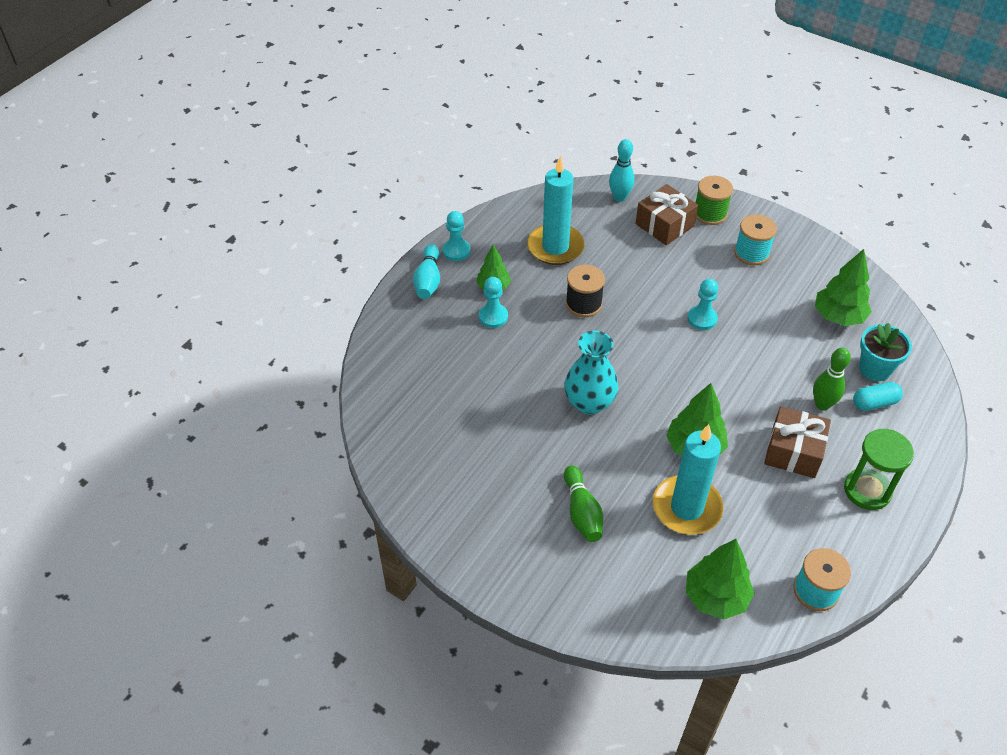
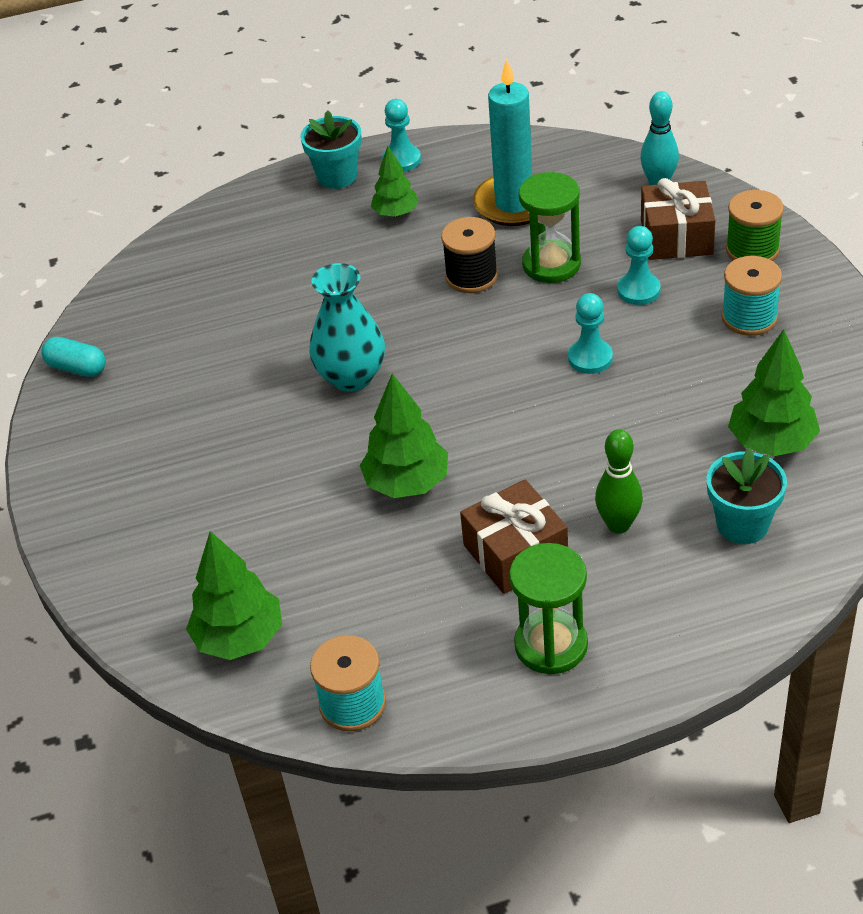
camera: 45 degrees right, 5 degrees down
turquoise bowling pin [413,244,440,299] -> turquoise flower pot [300,110,362,189]
turquoise pawn [479,277,508,328] -> turquoise pawn moved to [617,226,661,305]
green bowling pin [564,465,603,542] -> none
turquoise candle [653,424,723,535] -> none
turquoise capsule [853,382,903,411] -> turquoise capsule moved to [41,337,106,377]
none -> green hourglass [519,172,581,283]

